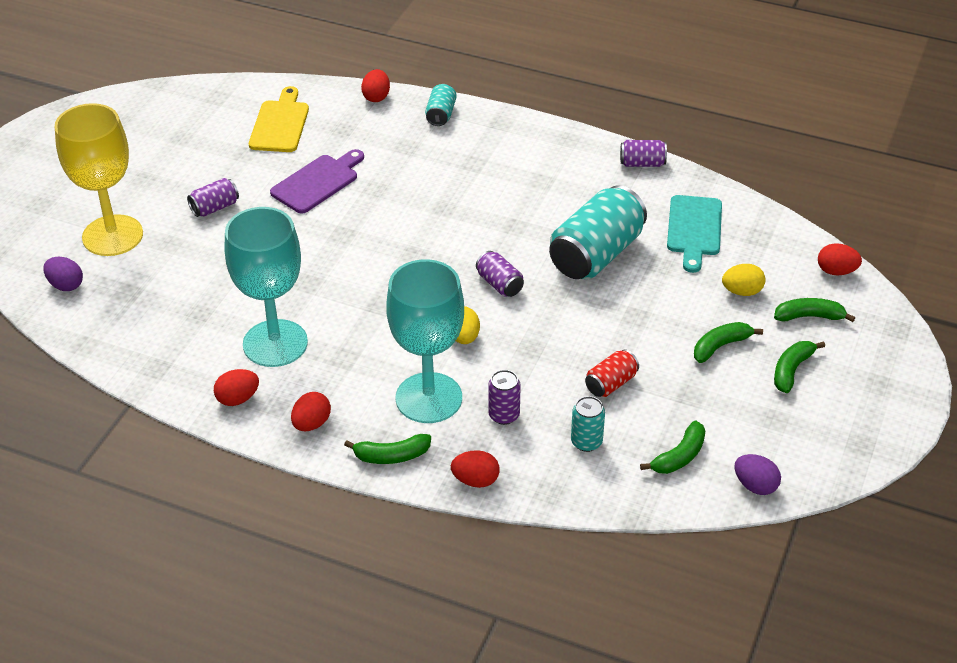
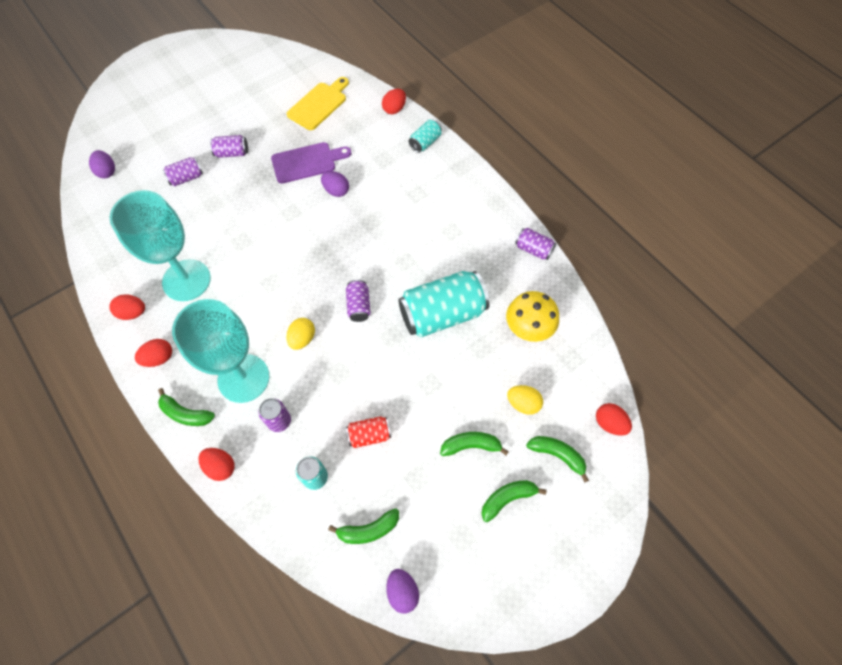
camera: 30 degrees right, 20 degrees up
yellow goblet [55,103,143,256] -> none
turquoise cutting board [667,195,722,273] -> yellow mushroom [506,291,559,342]
none -> purple can [163,157,203,186]
none -> purple egg [321,171,349,197]

